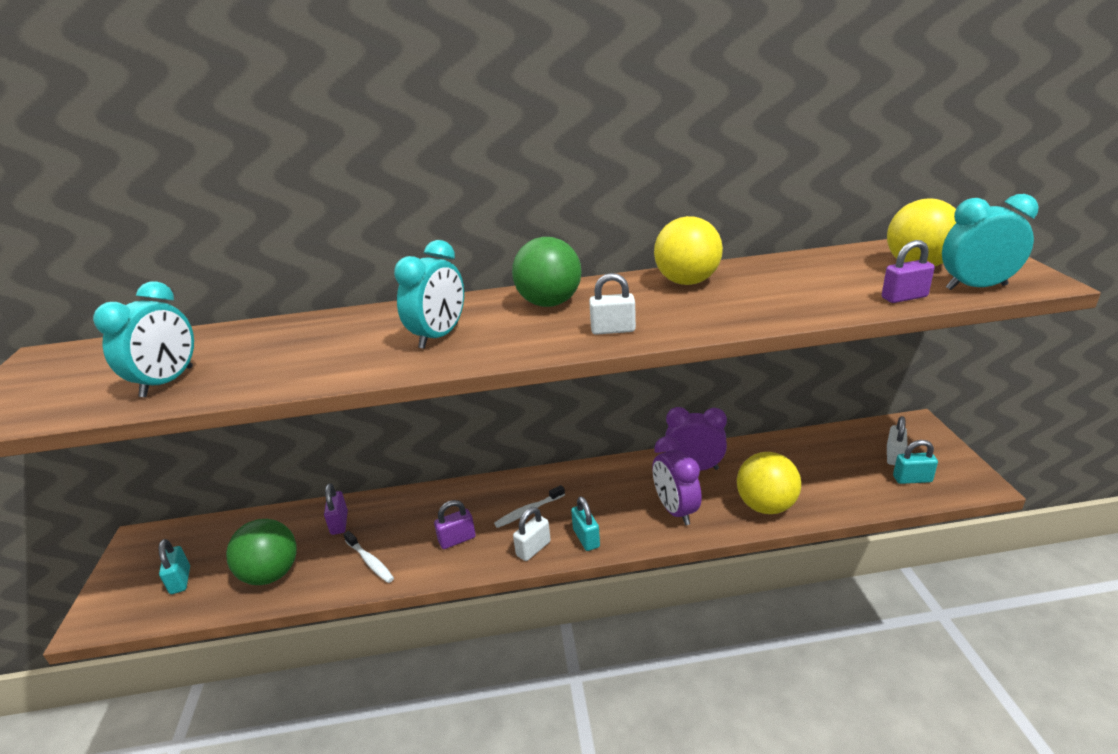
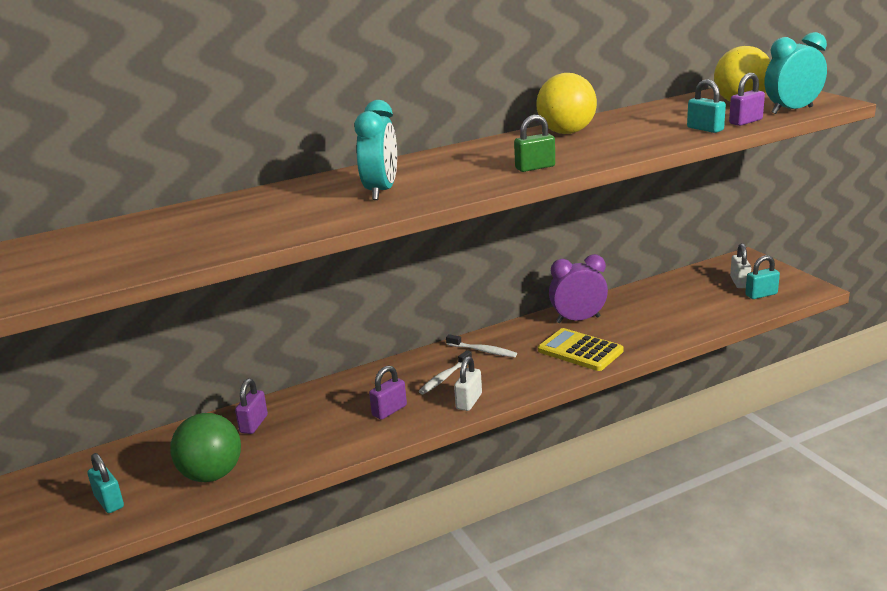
camera: 20 degrees left, 5 degrees down
turquoise clock [93,281,194,397] -> none
purple padlock [324,483,348,535] -> purple padlock turned 45 degrees clockwise [235,379,268,434]
white toothbrush [343,531,394,583] -> white toothbrush moved to [446,334,517,357]
green ball [512,237,581,307] -> none
turquoise padlock [571,496,600,551] -> turquoise padlock moved to [687,79,726,133]
white padlock [589,273,636,335] -> green padlock [514,115,555,172]
purple clock [652,436,702,525] -> yellow calculator [538,328,623,371]
yellow ball [737,452,801,514] -> none

